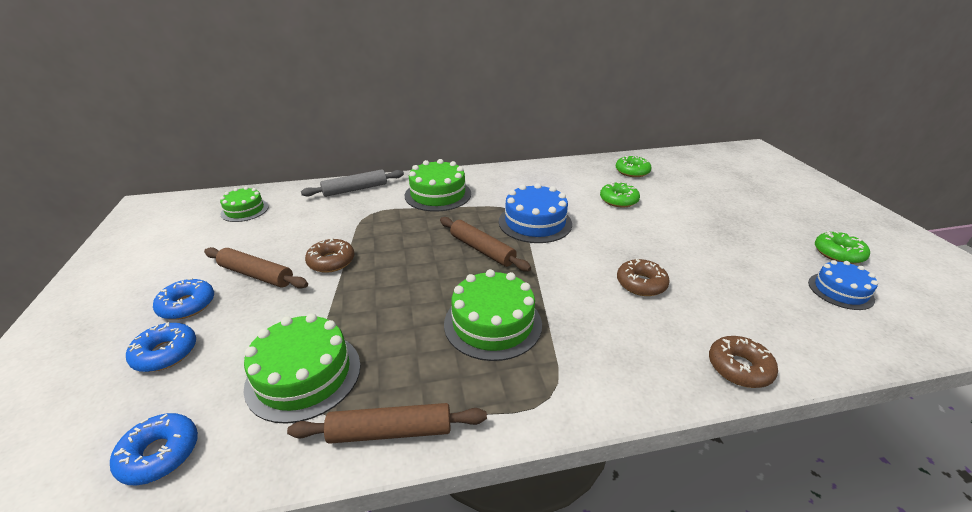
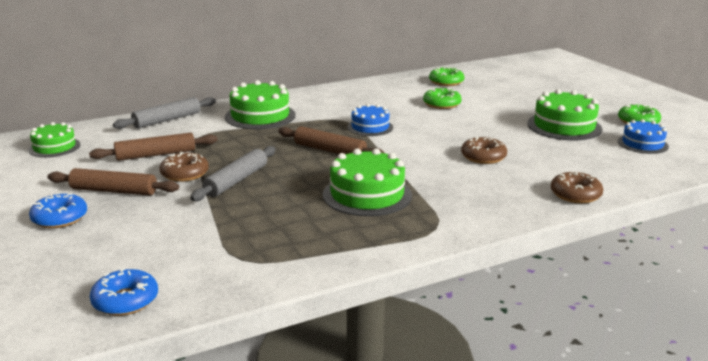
camera: 15 degrees left, 10 degrees down
blue donut [126,322,196,372] -> none
green cake [244,313,361,424] -> green cake moved to [527,89,602,140]
brown rolling pin [287,403,487,444] -> brown rolling pin moved to [89,133,217,161]
blue cake [499,183,572,243] -> blue cake [347,104,393,136], size x0.63
none -> grey rolling pin [190,146,276,201]

